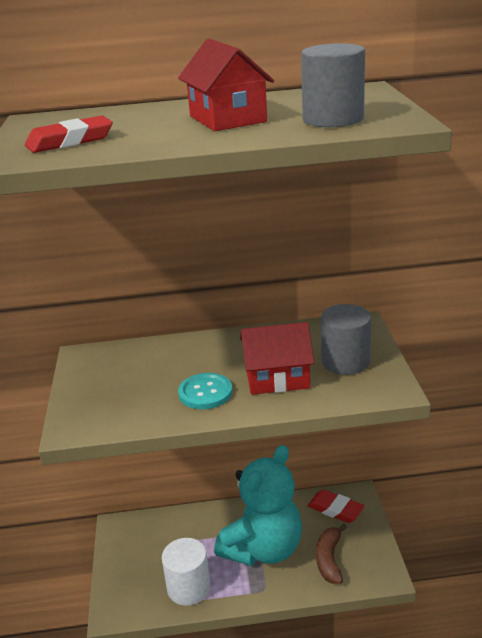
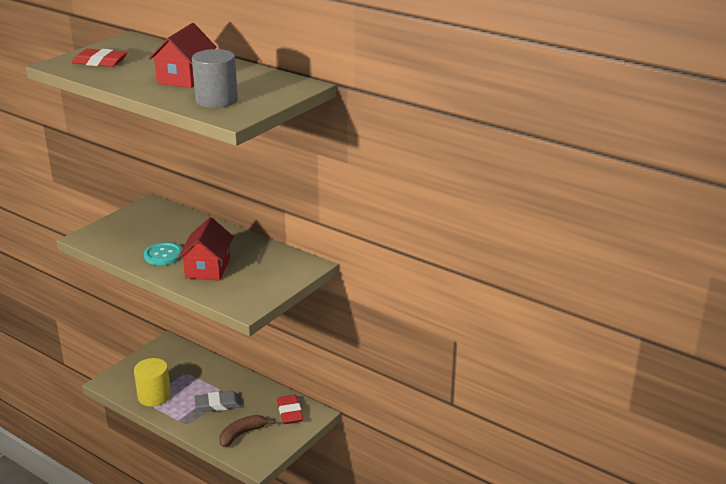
camera: 40 degrees right, 0 degrees up
white cylinder [162,538,210,606] -> yellow cylinder [134,358,171,407]
turquoise teddy bear [214,445,302,566] -> grey eraser [194,391,242,412]
red house [240,322,314,395] -> red house turned 60 degrees clockwise [178,217,234,281]
grey cylinder [321,304,371,375] -> none

